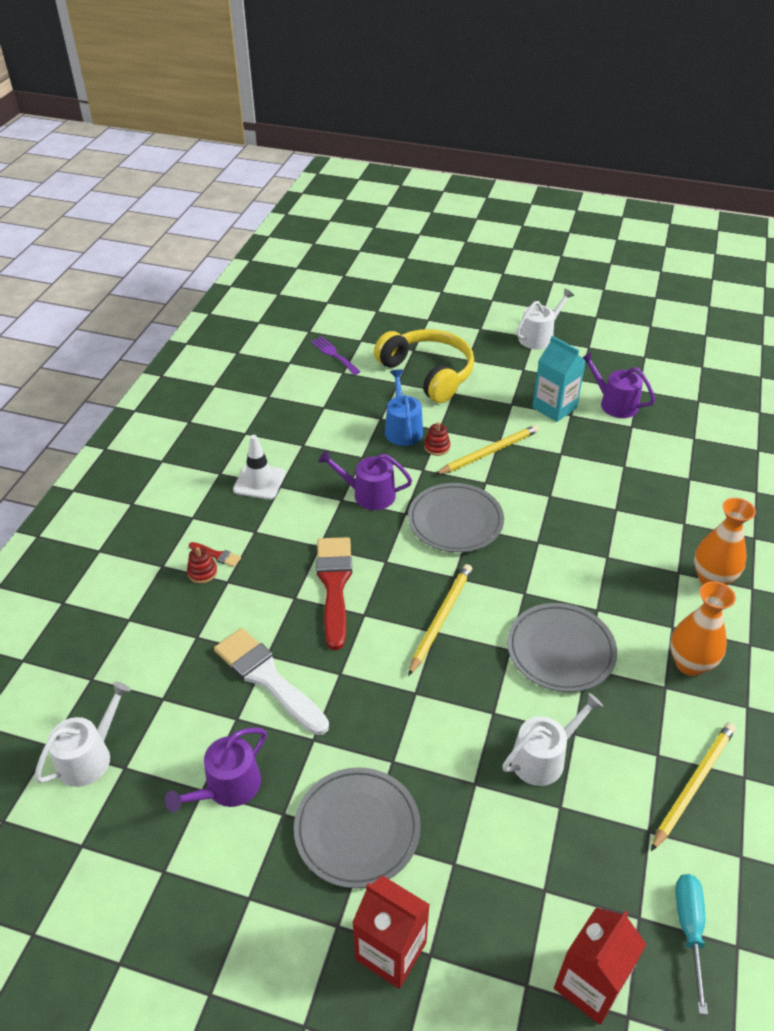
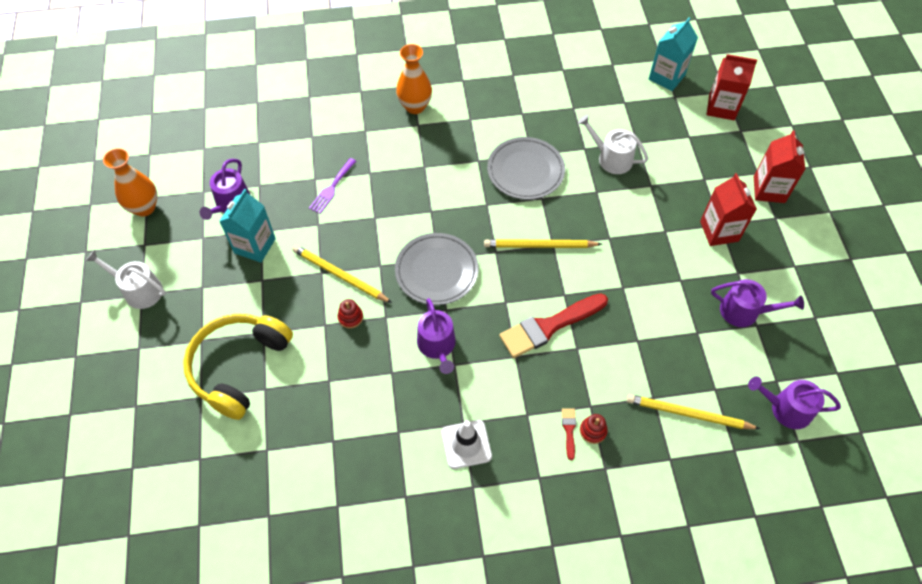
camera: 115 degrees left, 15 degrees up
white watering can [35,681,131,787] -> purple watering can [748,376,841,429]
white brush [214,628,329,735] -> none
grey plate [294,767,421,888] -> red carton [700,173,757,246]
purple fork [311,336,361,375] -> purple fork moved to [309,158,356,214]
blue watering can [385,369,423,446] -> none
yellow pencil [651,723,736,851] -> yellow pencil moved to [627,394,760,429]
orange vase [670,581,736,676] -> orange vase moved to [103,148,157,217]
turquoise screwdriver [675,874,708,1015] -> turquoise carton [649,17,698,91]

